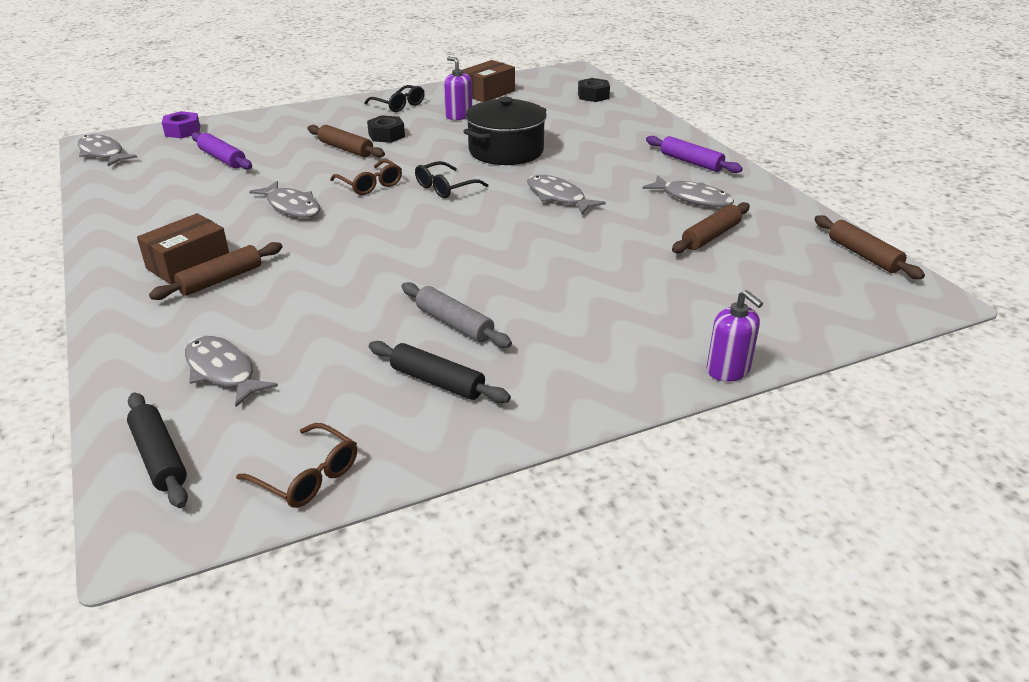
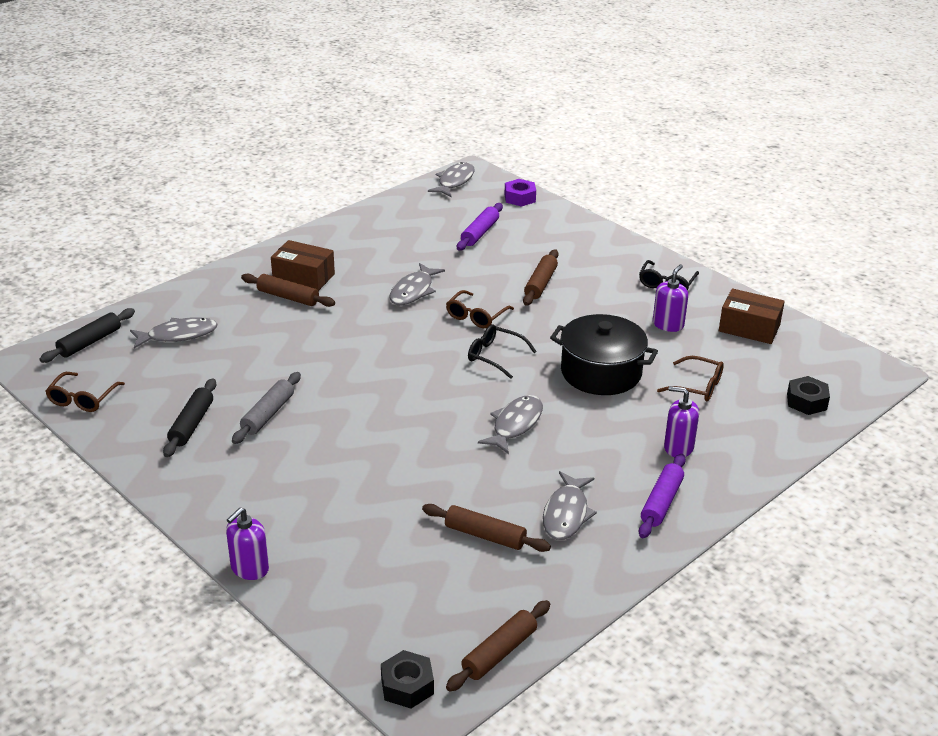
camera: 70 degrees right, 0 degrees up
grey fish [185,336,278,407] -> grey fish turned 45 degrees clockwise [130,317,217,348]
black nut [367,115,405,143] -> black nut moved to [381,650,434,708]
none -> brown glasses [657,356,724,401]
none -> purple soap dispenser [664,386,699,457]

